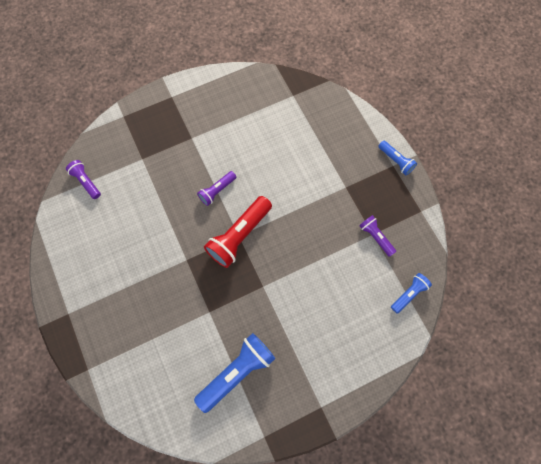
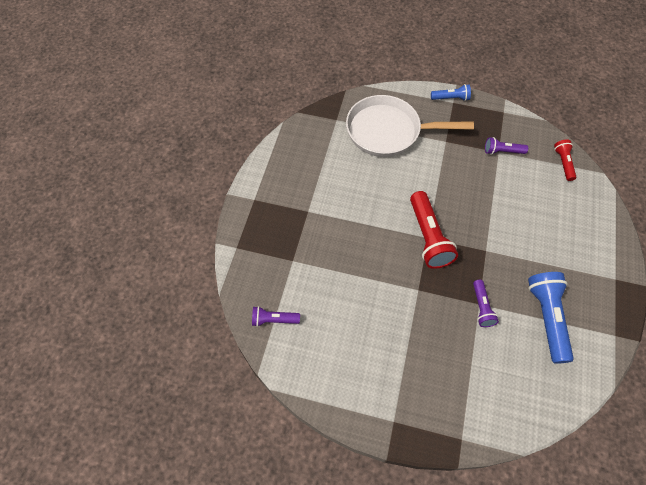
camera: 50 degrees left, 10 degrees down
purple flashlight [197,171,236,206] -> purple flashlight moved to [473,280,499,327]
blue flashlight [391,273,432,314] -> red flashlight [554,140,576,181]
none -> white pan [346,95,474,157]

